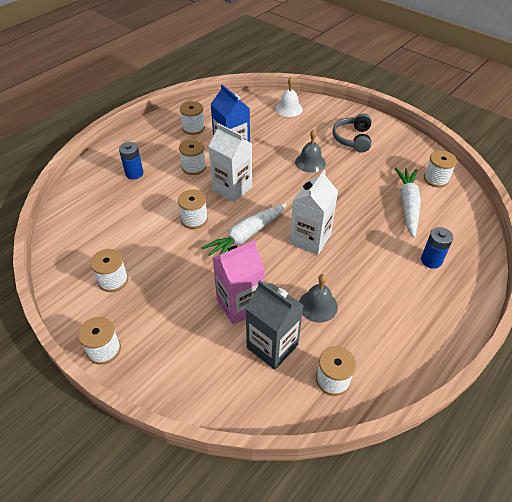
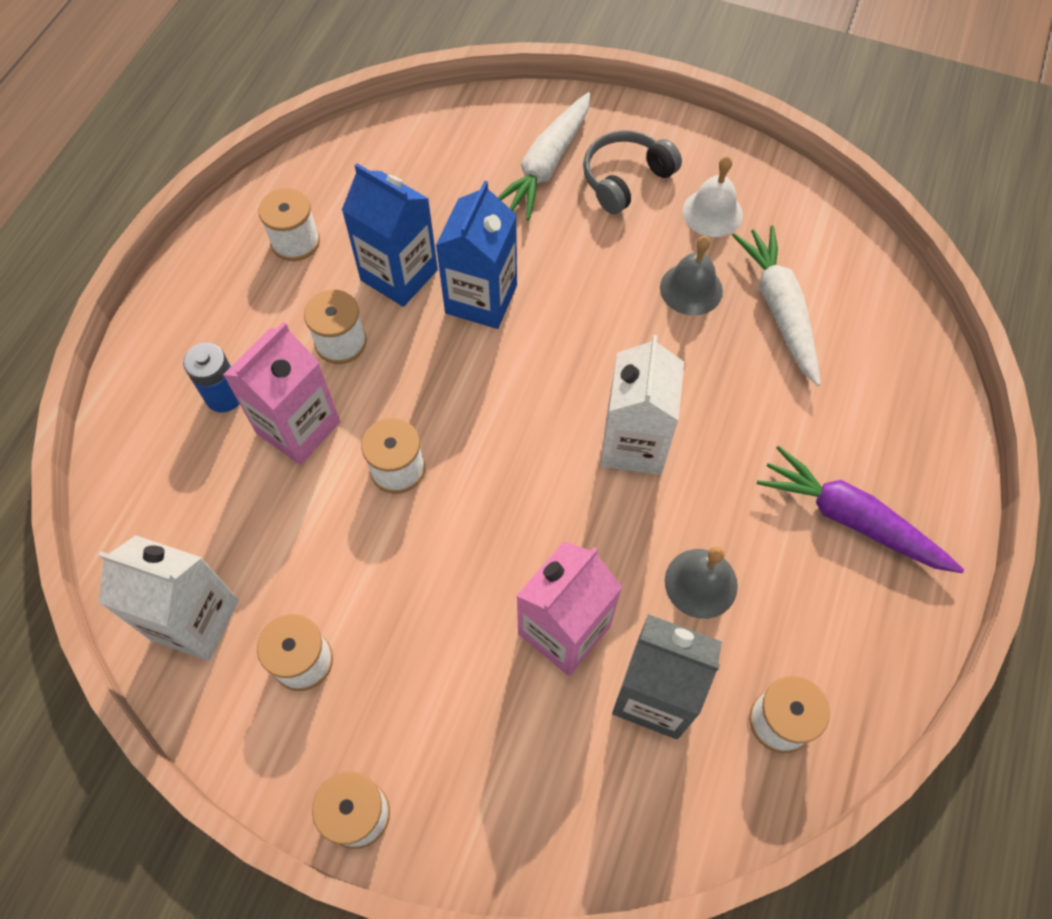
camera: 20 degrees left, 15 degrees up
white carrot [201,203,287,256] -> white carrot moved to [498,92,590,220]
white carton [208,123,252,202] -> white carton moved to [99,535,239,661]
white bell [276,77,303,117] -> white bell moved to [682,156,743,237]
grey bell [295,129,326,173] -> grey bell moved to [660,236,723,315]
grey headphones [332,114,371,153] -> grey headphones turned 60 degrees clockwise [583,130,682,214]
blue battery [421,227,453,269] -> none
white spool [424,151,457,188] -> none
none -> pink carton [223,322,341,465]
none -> blue carton [435,181,517,329]
none -> purple carrot [757,445,964,573]

